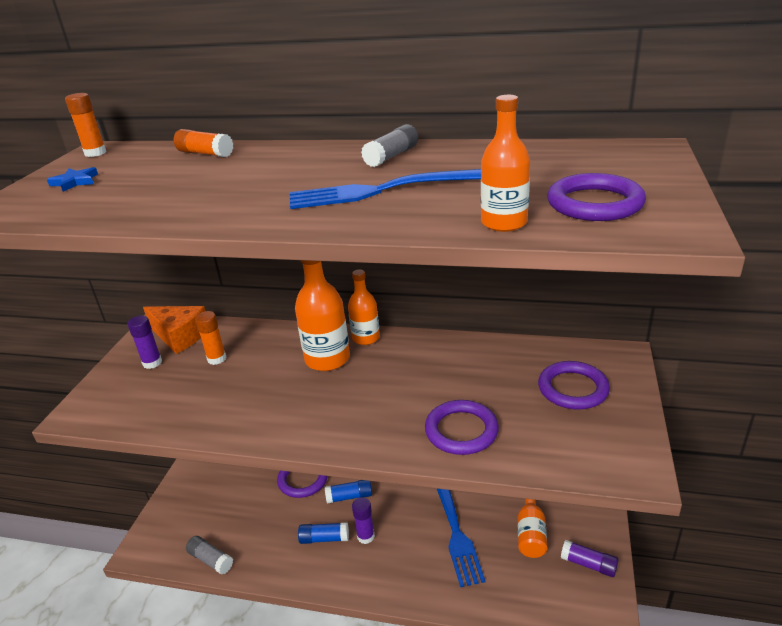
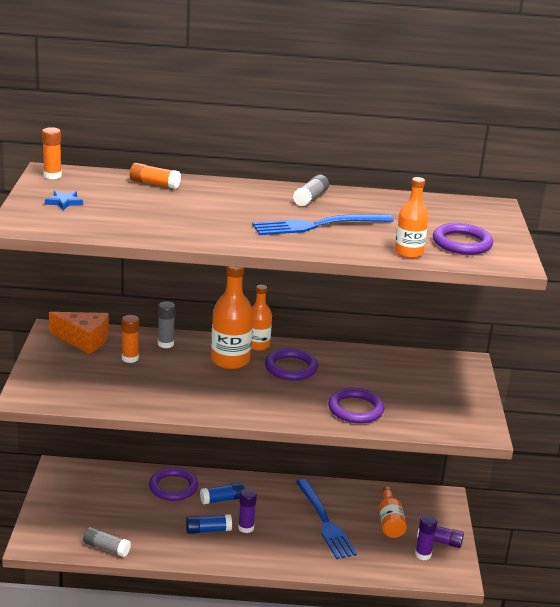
camera: 15 degrees left, 5 degrees down
purple glue stick [128,315,162,369] -> purple glue stick moved to [415,515,437,560]
purple ring [538,361,610,410] -> purple ring moved to [265,348,318,381]
none -> grey glue stick [158,301,175,348]

